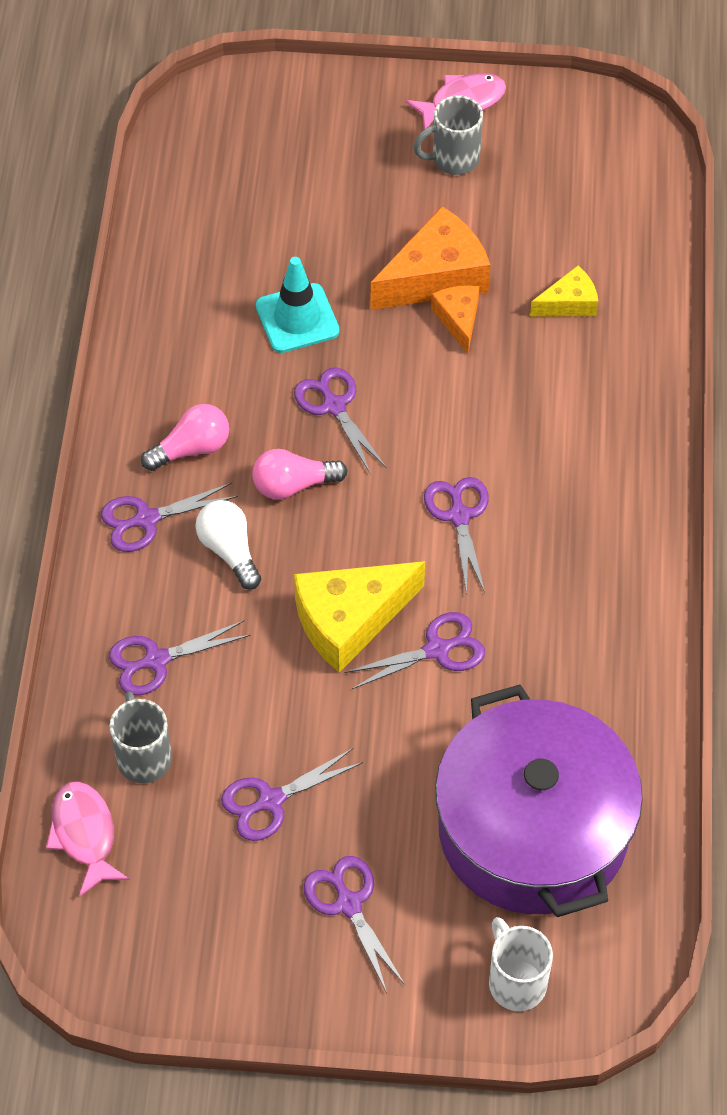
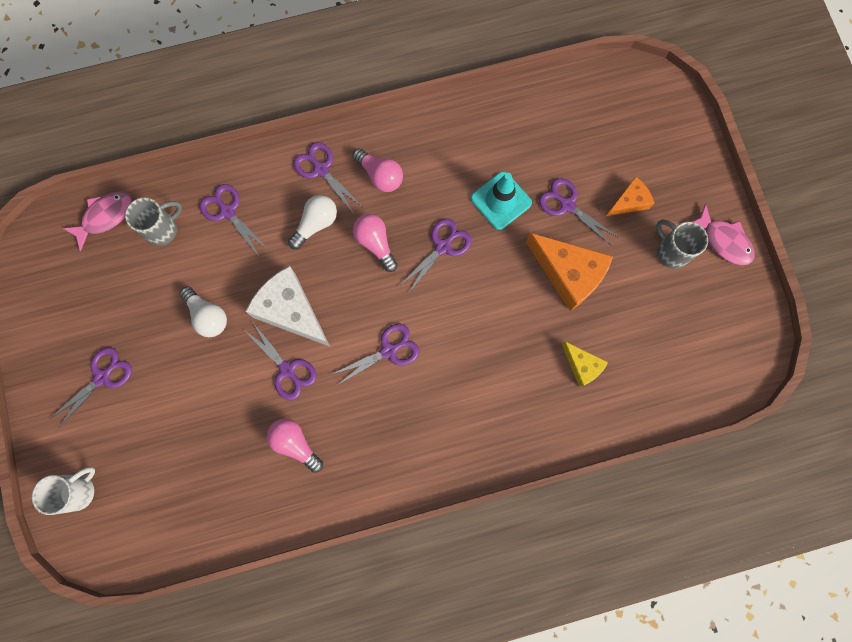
camera: 70 degrees right, 20 degrees up
purple scissors [221,748,363,841] -> purple scissors moved to [539,178,617,246]
yellow cheese [294,561,425,673] -> white cheese [245,266,330,347]
orange cheese [431,286,479,354] -> orange cheese moved to [606,177,654,216]
purple pot [435,684,643,917] -> none
none -> white light bulb [180,286,227,337]
none -> pink light bulb [267,418,323,473]

